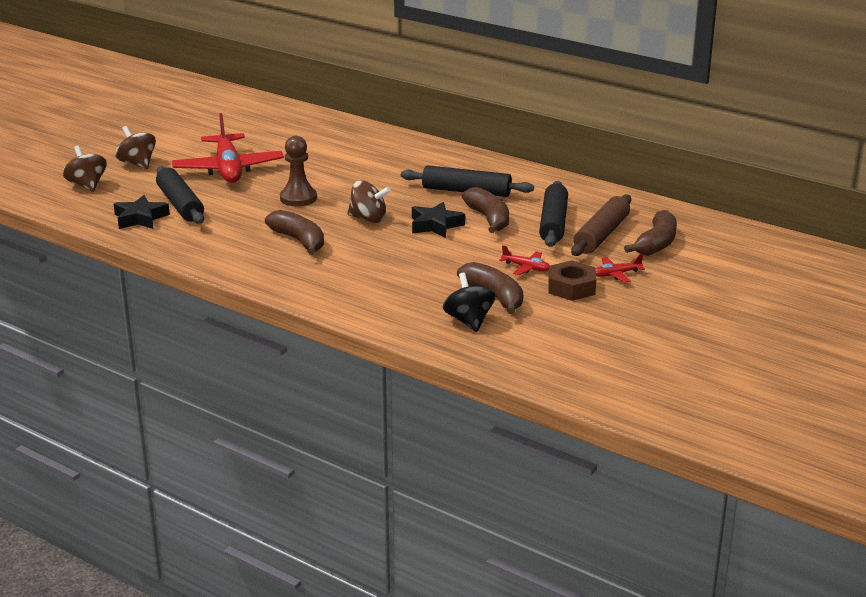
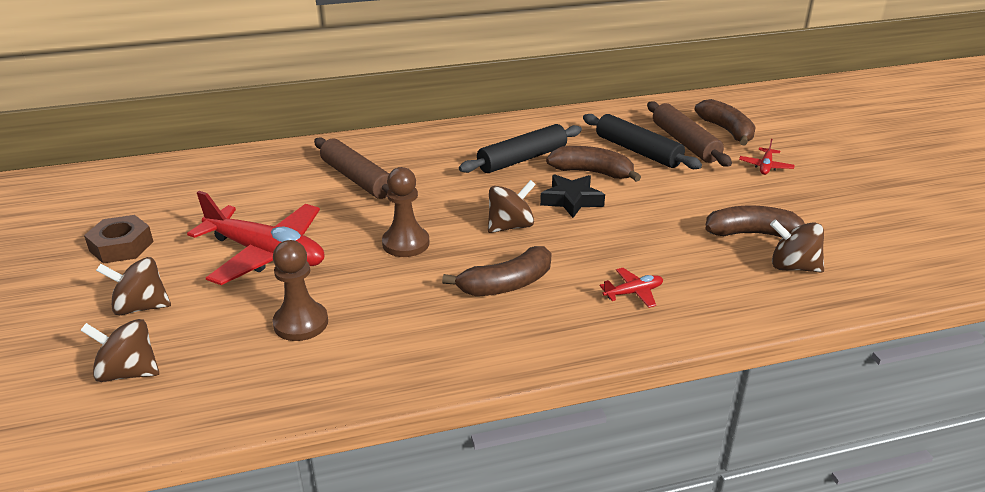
camera: 50 degrees left, 5 degrees up
black star [114,195,170,229] -> none
black rolling pin [156,166,204,224] -> brown pawn [273,240,328,341]
brown banana [265,210,324,255] -> brown banana turned 150 degrees clockwise [442,246,552,296]
black spinning top [443,272,496,332] -> brown spinning top [770,219,824,273]
red plane [499,245,550,275] -> red plane moved to [600,268,663,308]
brown nut [548,260,596,301] -> brown nut moved to [84,215,153,264]
none -> brown rolling pin [314,137,389,199]

